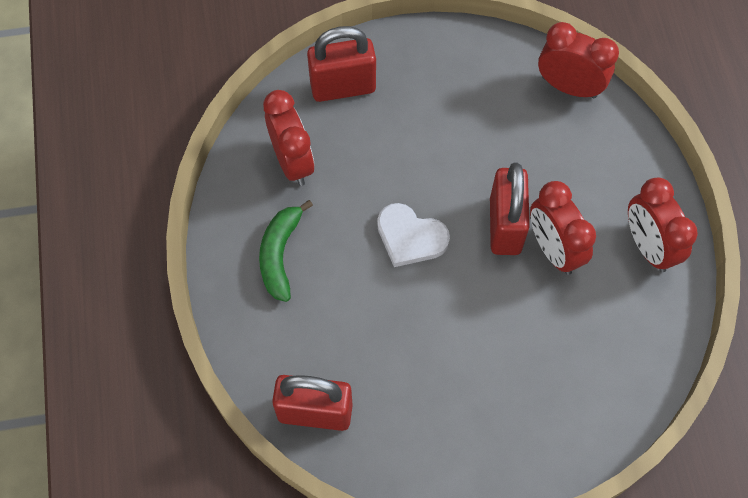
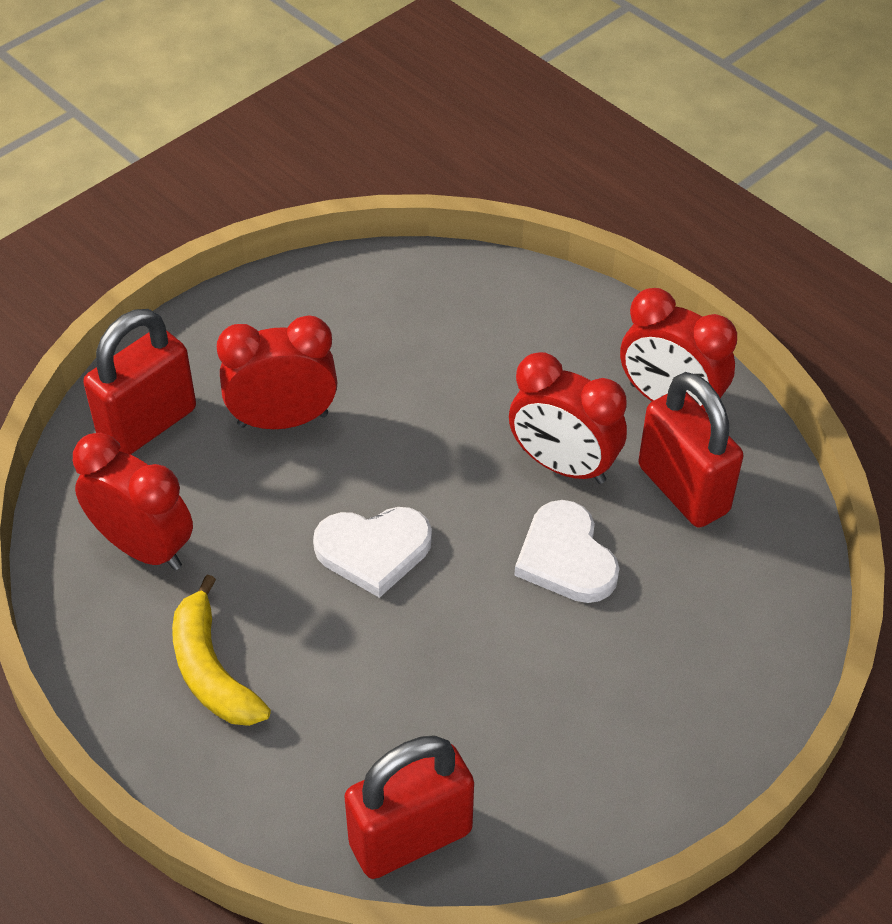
camera: 35 degrees left, 15 degrees down
green banana [259,200,313,302] -> yellow banana [172,574,271,726]
red padlock [490,162,530,255] -> red padlock moved to [638,372,743,528]
red clock [538,22,619,98] -> red clock moved to [217,315,337,429]
none -> white heart [514,500,620,603]

